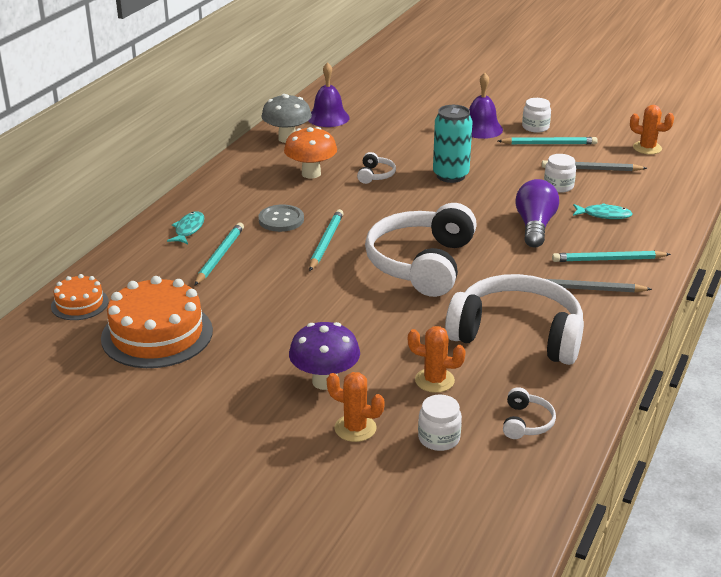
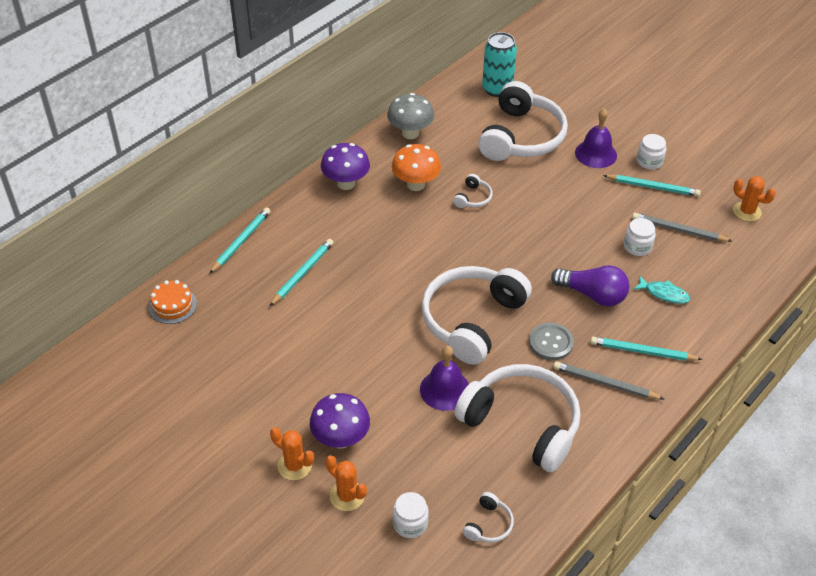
camera: 15 degrees right, 15 degrees up
orange cake [101,276,213,368] -> none
turquoise fish [167,211,204,244] -> none
grey button [258,205,304,232] -> grey button moved to [529,323,574,360]
purple bell [308,62,350,127] -> purple bell moved to [420,346,469,411]
turquoise pencil [309,209,344,271] -> turquoise pencil moved to [209,207,271,274]
orange cactus [408,326,466,393] -> orange cactus moved to [270,427,314,480]
turquoise can [433,105,473,183] -> turquoise can moved to [482,32,517,97]
purple light bulb [515,179,559,248] -> purple light bulb turned 90 degrees clockwise [551,265,629,306]
none -> purple mushroom [321,143,370,190]
none -> white headphones [478,81,568,161]

